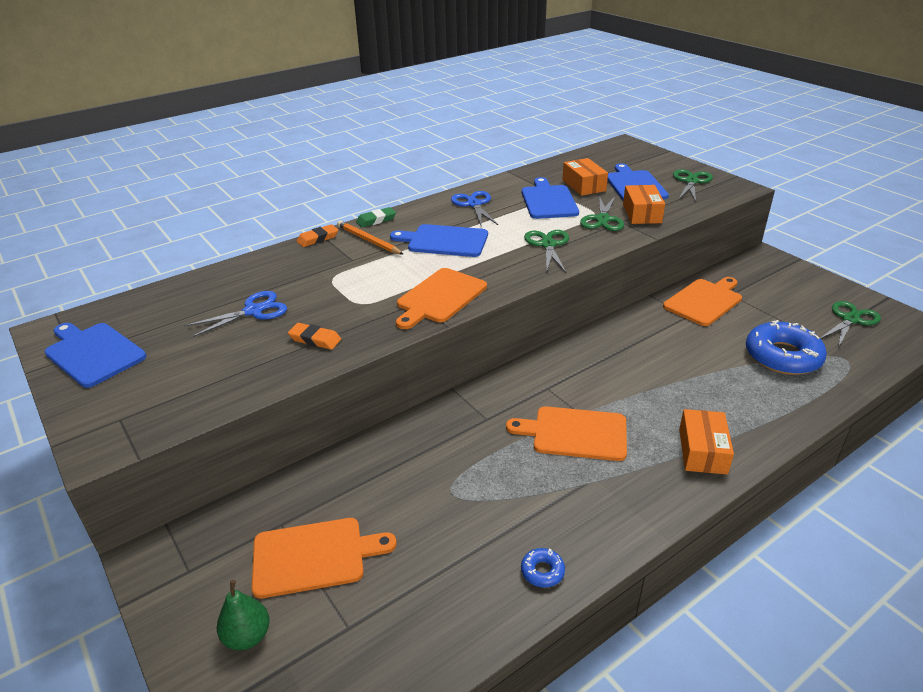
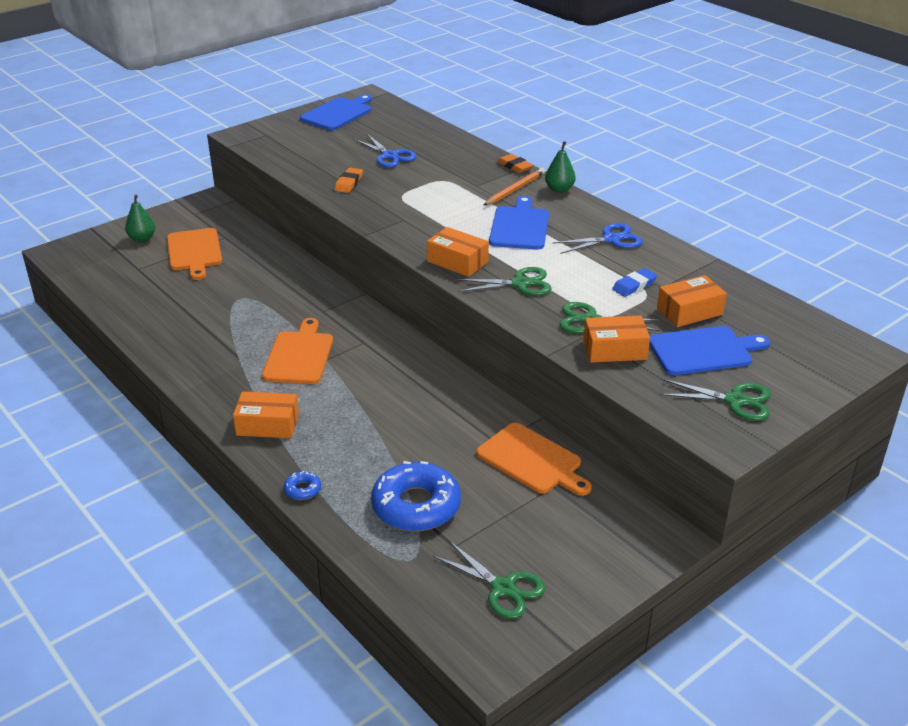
camera: 85 degrees right, 0 degrees up
green eraser [356,207,396,227] -> green pear [545,141,576,193]
orange cutting board [396,268,487,329] -> none
blue donut [521,548,565,588] -> blue donut moved to [284,471,321,500]
blue cutting board [522,177,579,219] -> blue eraser [612,268,657,297]
none -> orange box [427,227,489,277]

